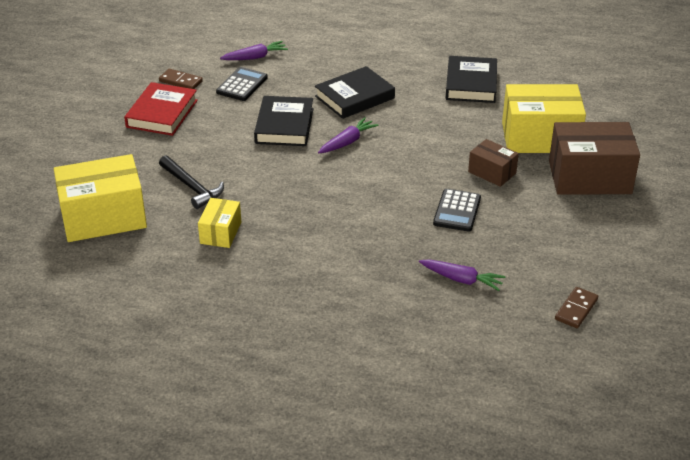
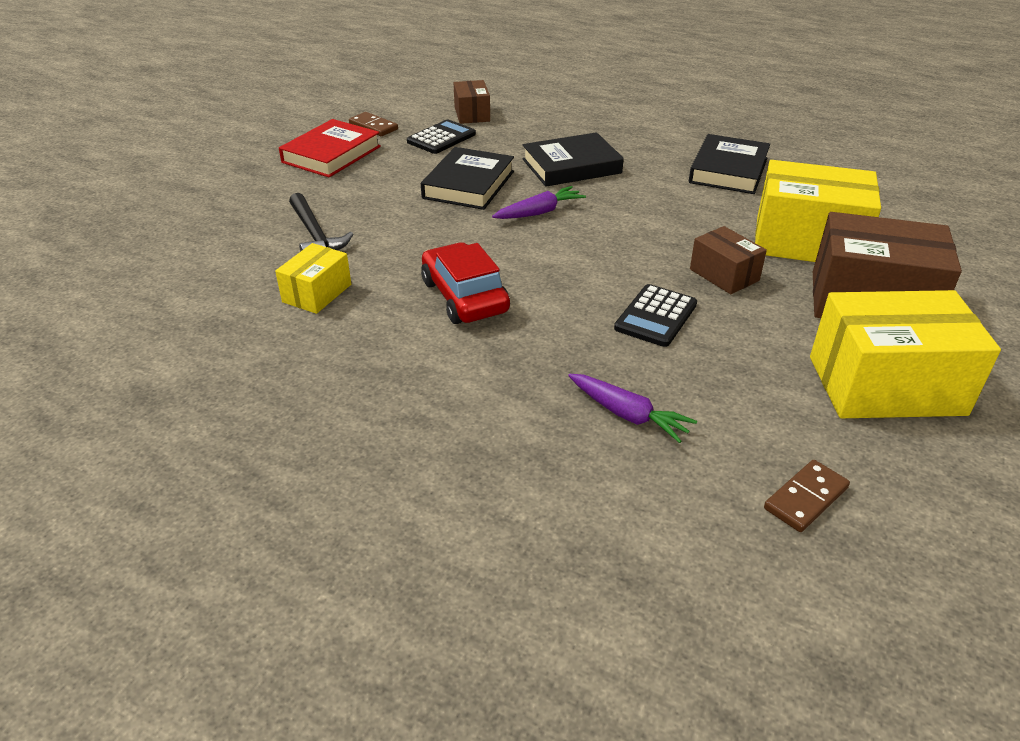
camera: 15 degrees right, 0 degrees up
yellow box [54,154,147,242] -> yellow box moved to [810,290,1001,418]
purple carrot [220,41,288,60] -> brown box [454,80,490,124]
none -> red car [421,242,510,324]

